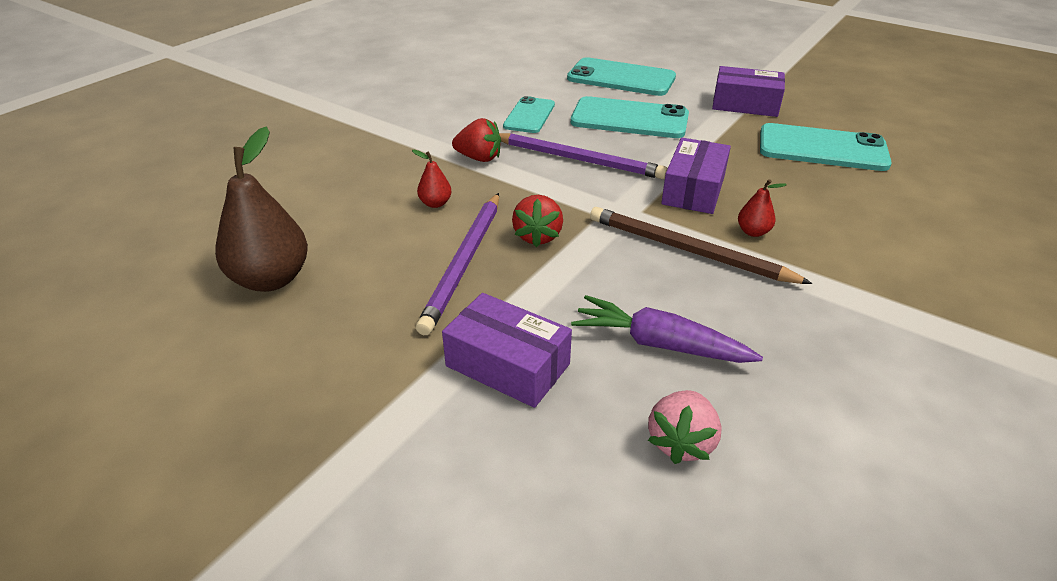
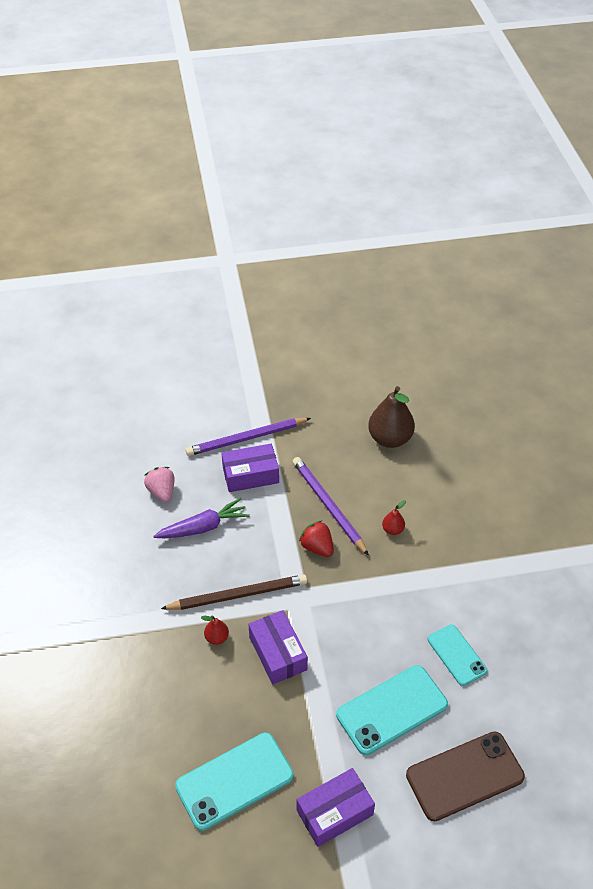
camera: 135 degrees right, 10 degrees up
red strawberry [452,118,501,162] -> none
purple pencil [499,133,668,179] -> purple pencil moved to [186,418,311,456]
turquoise phone [567,57,676,96] -> brown phone [406,731,525,821]

